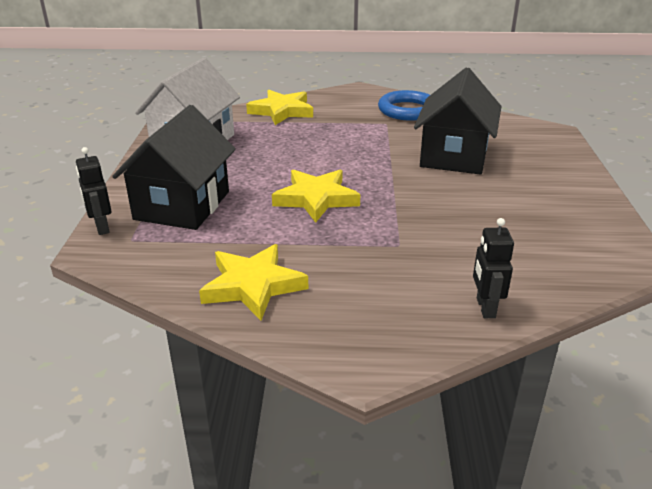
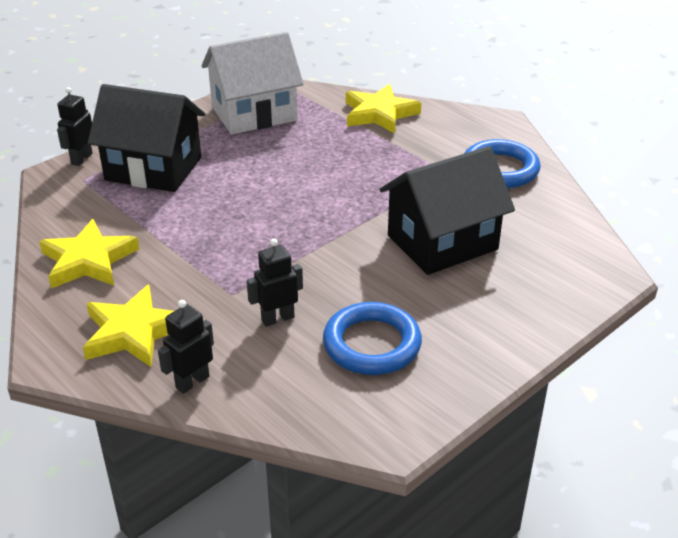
camera: 45 degrees right, 5 degrees up
black house [112,105,236,230] -> black house turned 45 degrees clockwise [88,84,205,192]
yellow star [272,170,360,223] -> yellow star moved to [83,285,174,367]
none -> black robot [247,239,303,327]
none -> blue ring [323,302,422,375]

